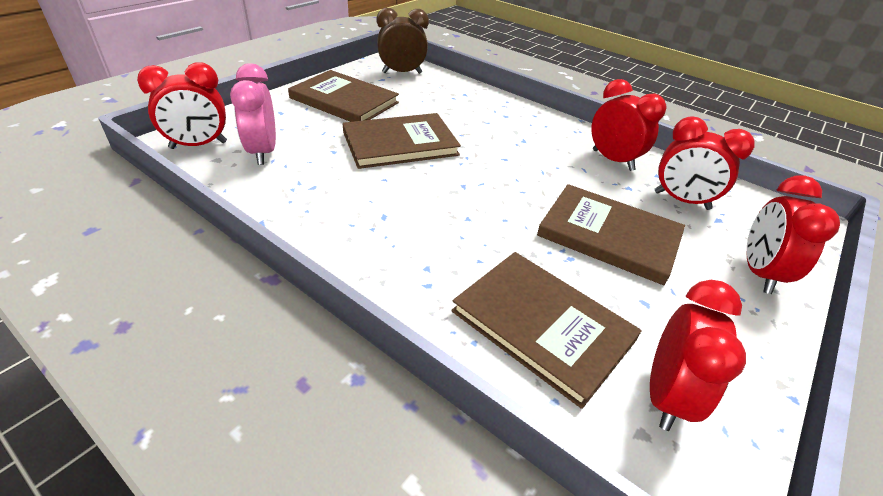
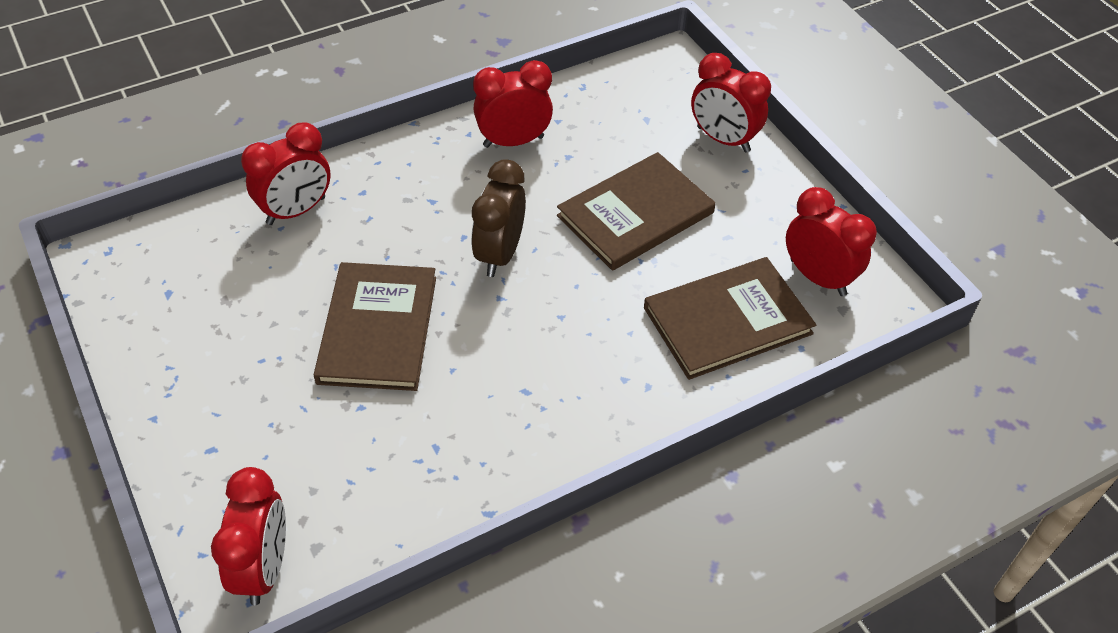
camera: 65 degrees left, 10 degrees up
pink clock [230,63,276,165] -> none
brown book [288,70,399,122] -> none
brown clock [377,8,429,74] -> brown clock moved to [471,159,526,277]
red clock [654,116,754,210] -> red clock moved to [241,123,331,225]

